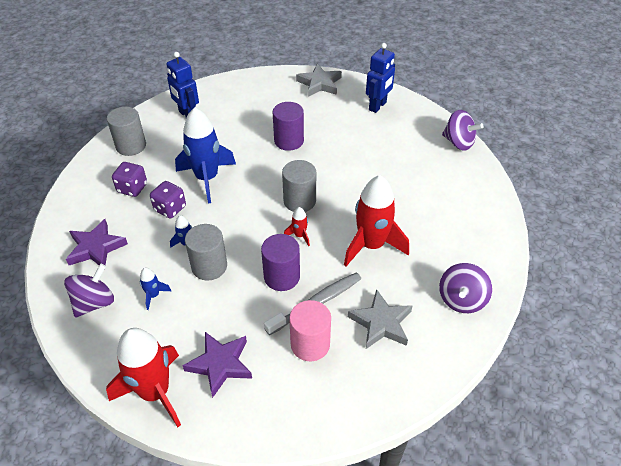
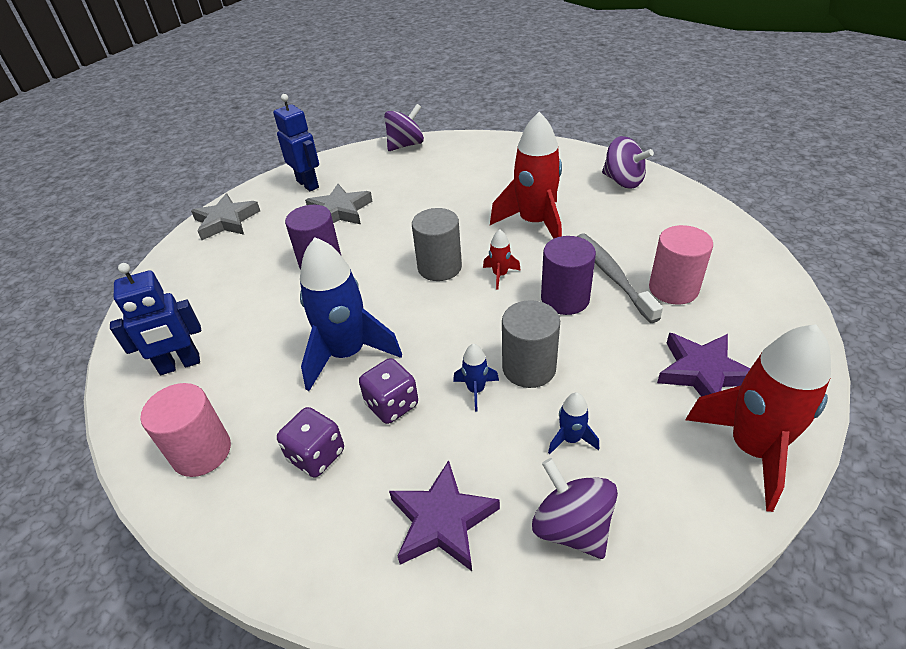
camera: 70 degrees left, 5 degrees down
grey cylinder [107,107,146,156] -> pink cylinder [140,383,231,477]
grey star [348,289,412,349] -> grey star moved to [305,184,372,224]

